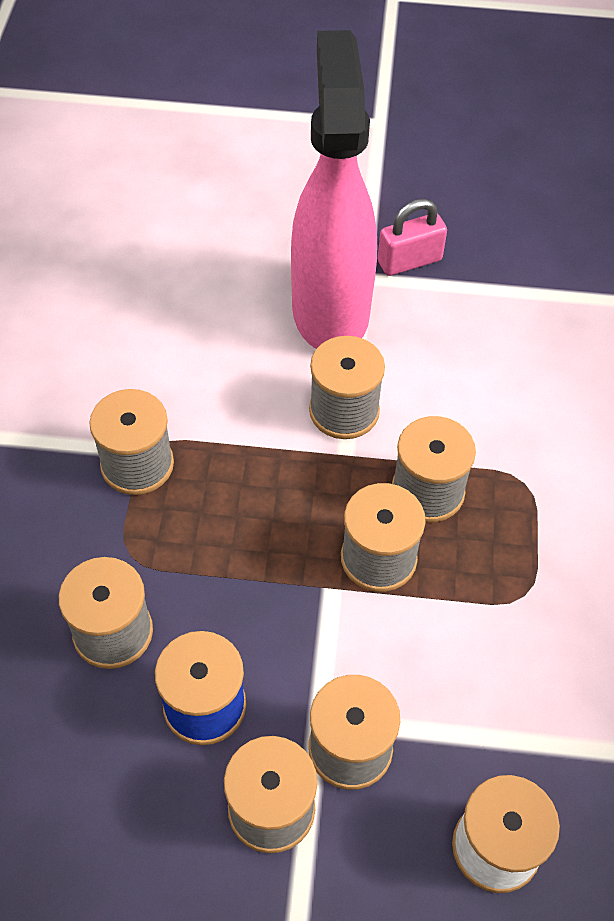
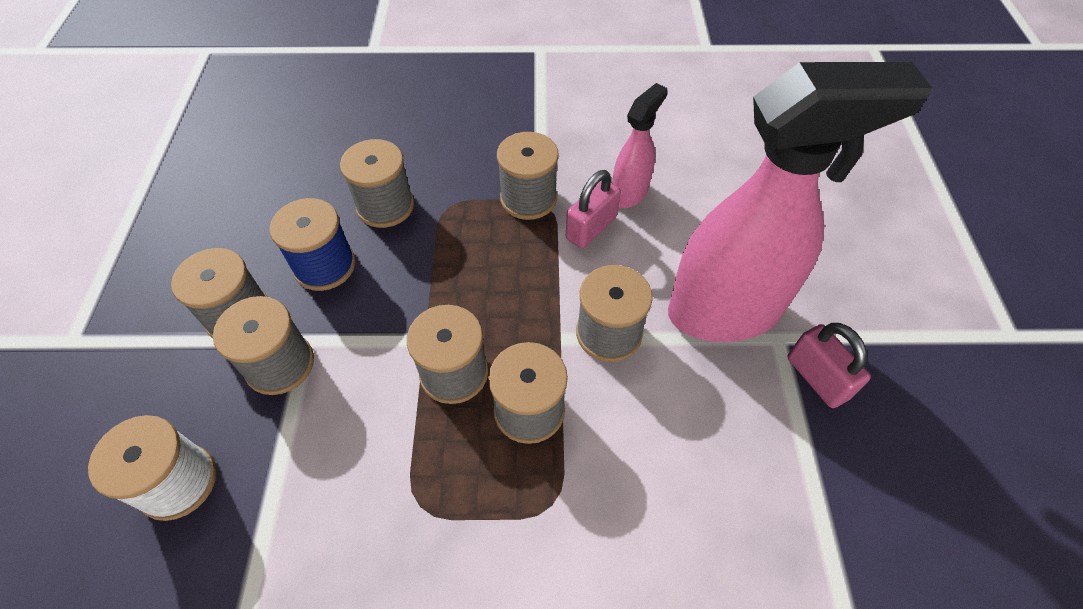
camera: 85 degrees right, 0 degrees up
none -> pink padlock [566,170,621,249]
none -> pink spray bottle [612,83,668,208]

